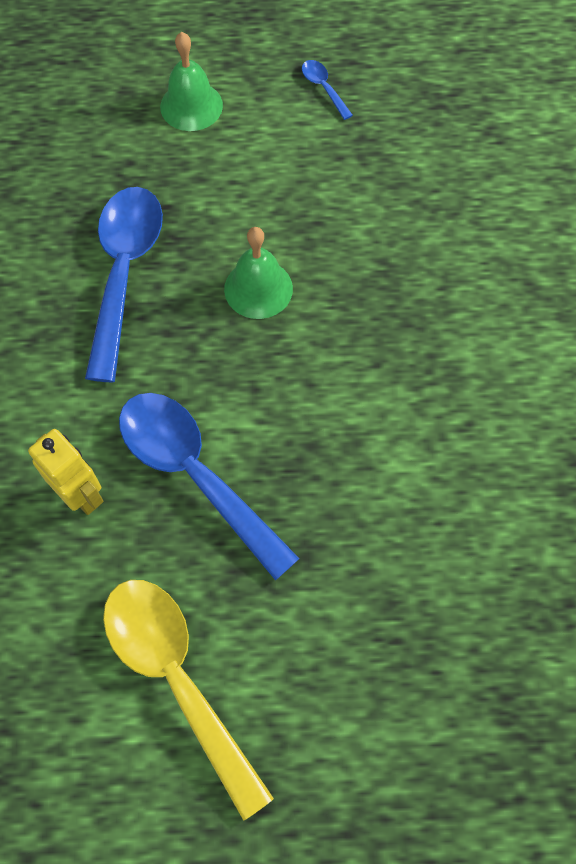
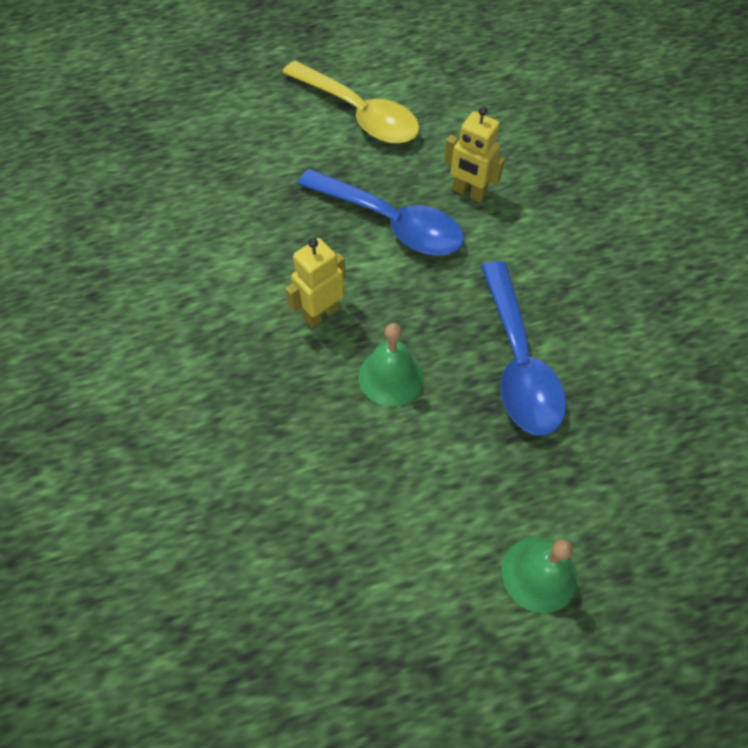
camera: 165 degrees right, 5 degrees down
blue spoon [302,60,353,120] -> none
none -> yellow robot [285,238,346,328]

